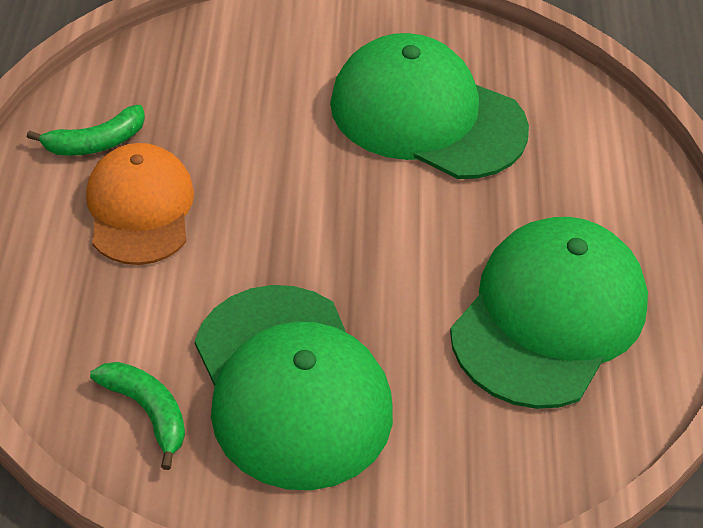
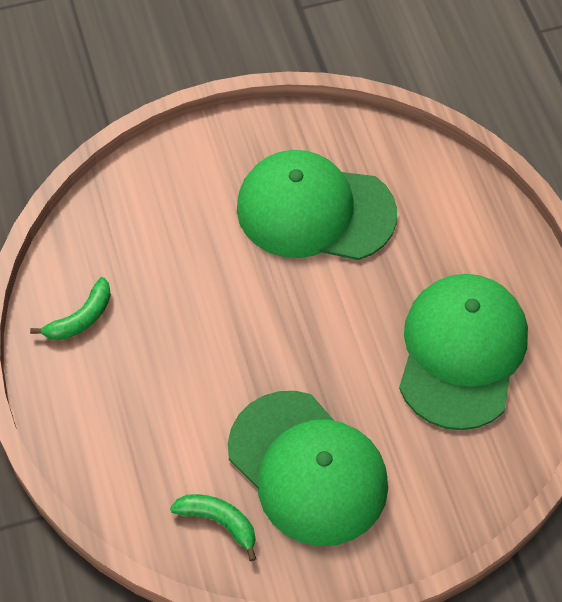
camera: 15 degrees left, 10 degrees up
orange cap [86,143,194,265] -> none

